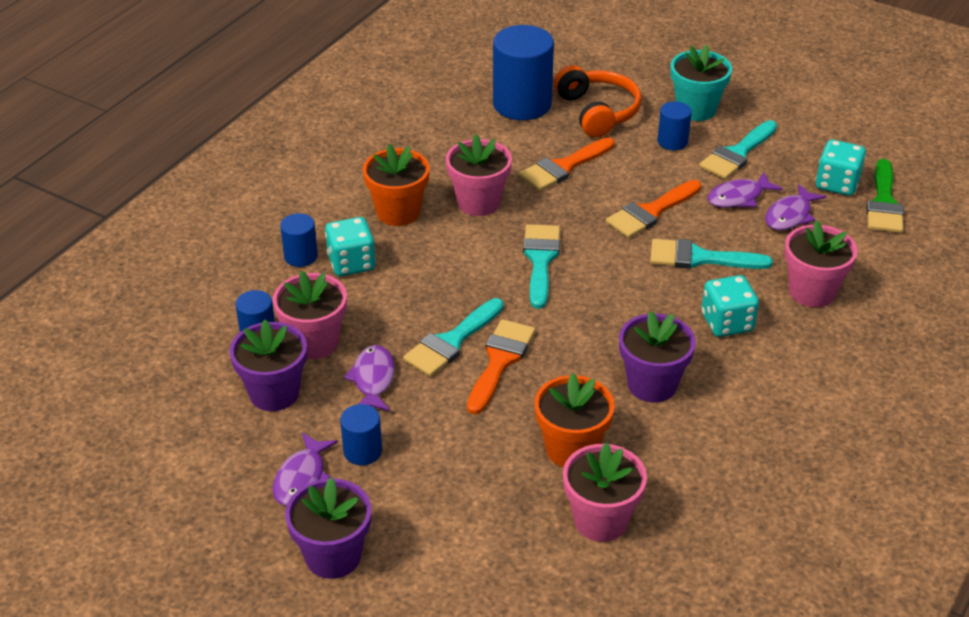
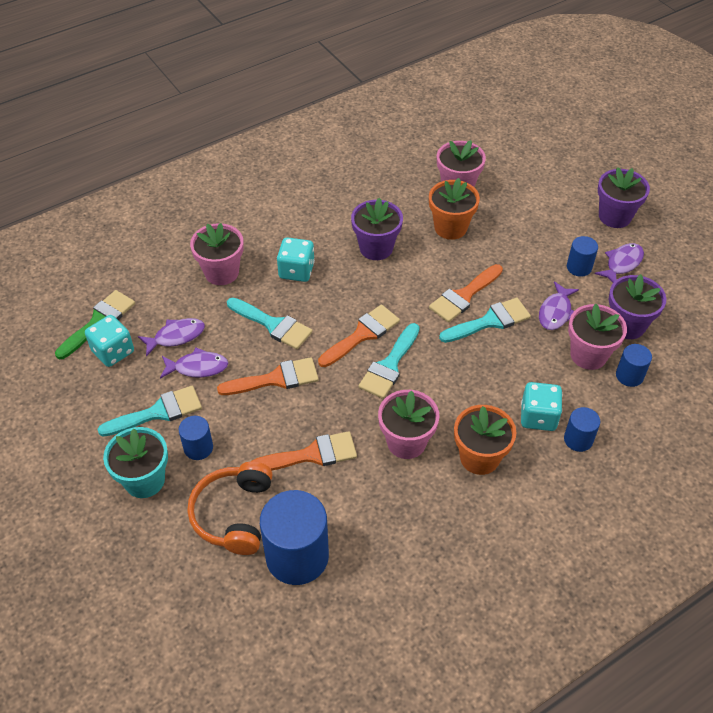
camera: 155 degrees left, 10 degrees up
none -> orange brush [318,305,400,367]

